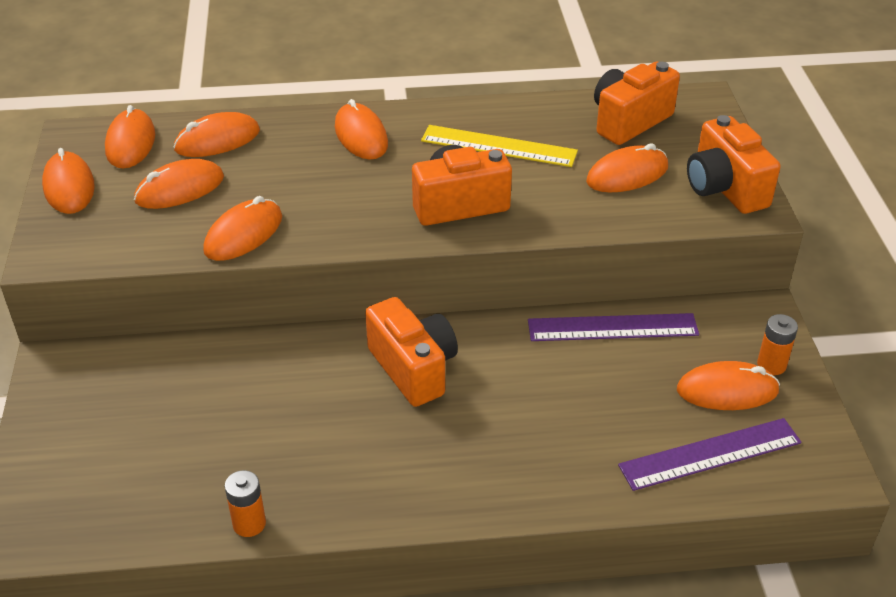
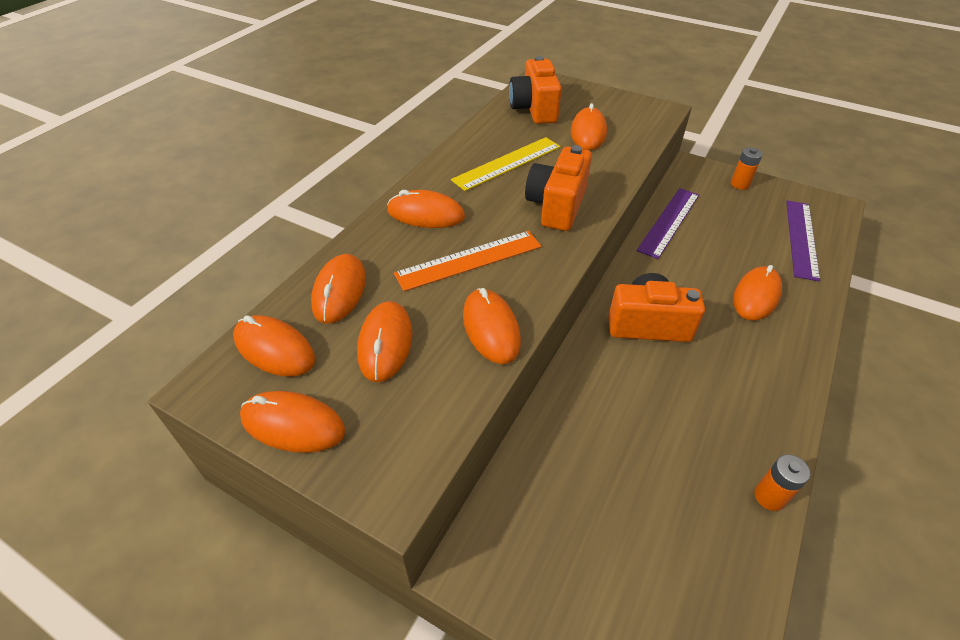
camera: 55 degrees left, 5 degrees up
orange mouse [677,361,780,410] -> orange mouse moved to [733,265,782,321]
orange camera [687,115,781,214] -> none
none -> orange ruler [394,231,542,291]

